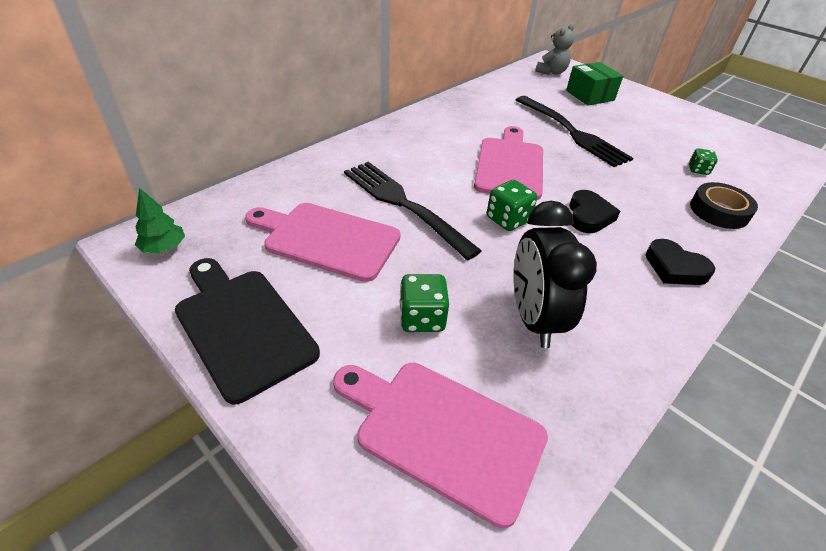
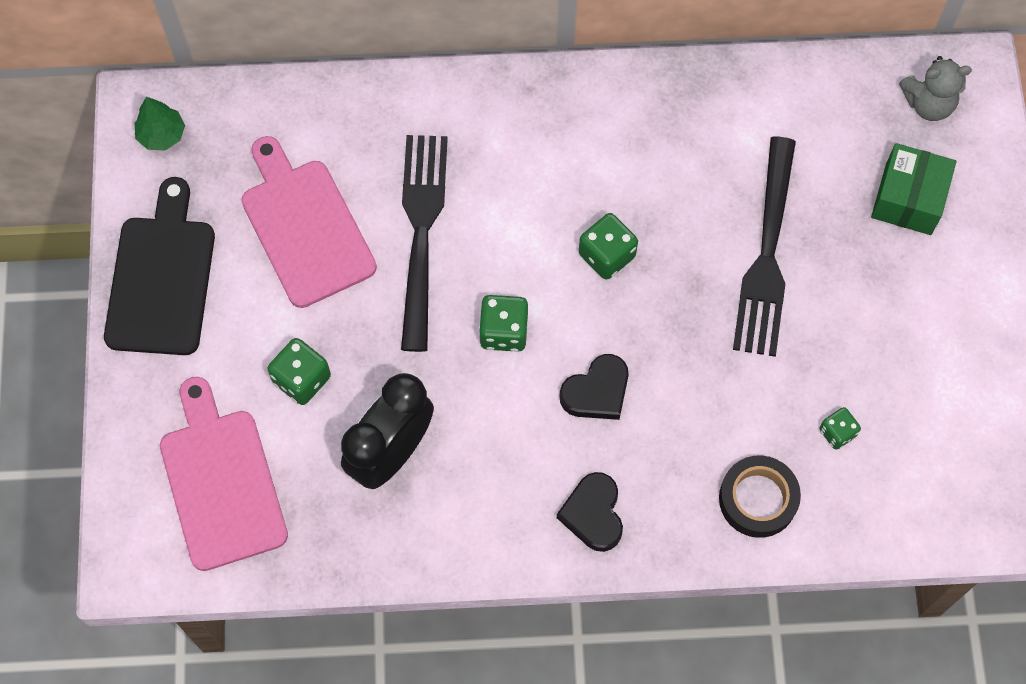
camera: 45 degrees right, 25 degrees up
pink cutting board [474,126,543,200] -> green dice [579,213,638,280]

